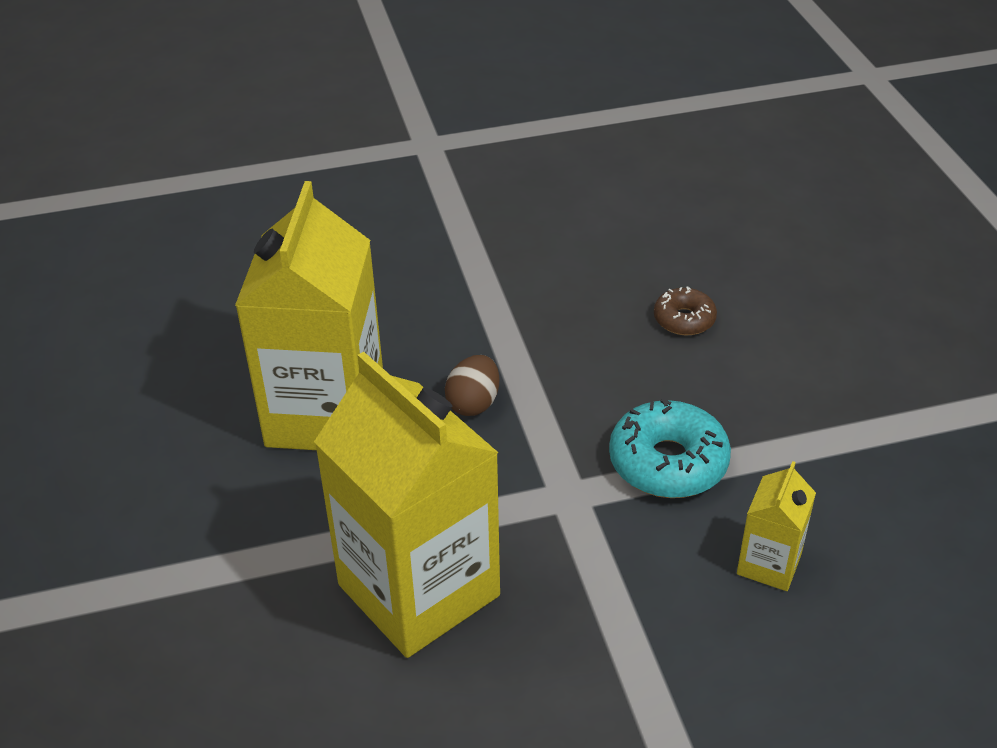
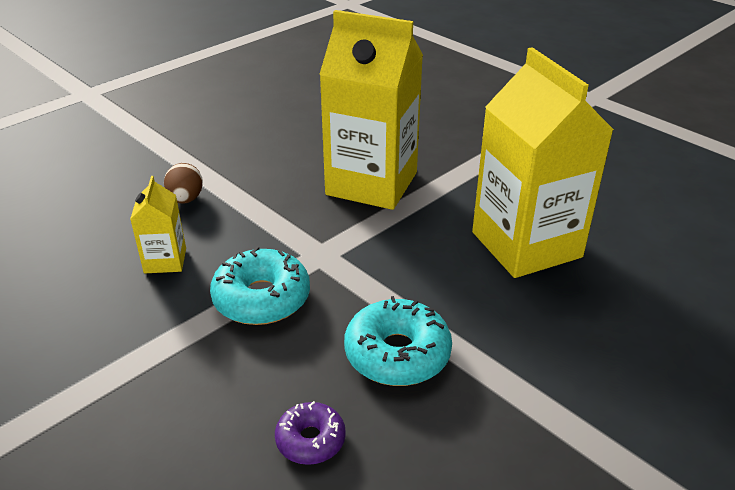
camera: 150 degrees right, 5 degrees down
brown egg [445,355,499,416] -> brown egg moved to [164,163,203,204]
brown donut [654,286,717,335] -> purple donut [275,401,346,465]
none -> turquoise donut [344,296,452,386]

